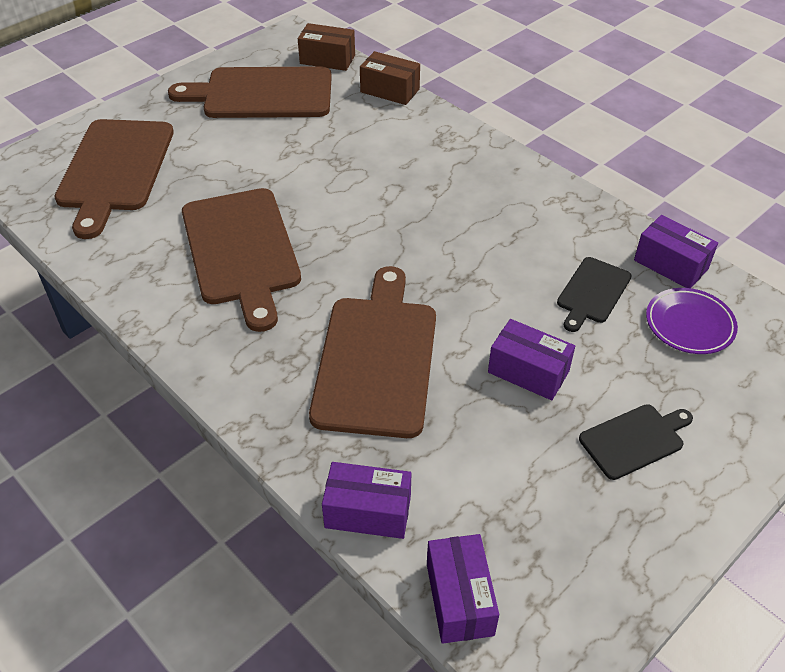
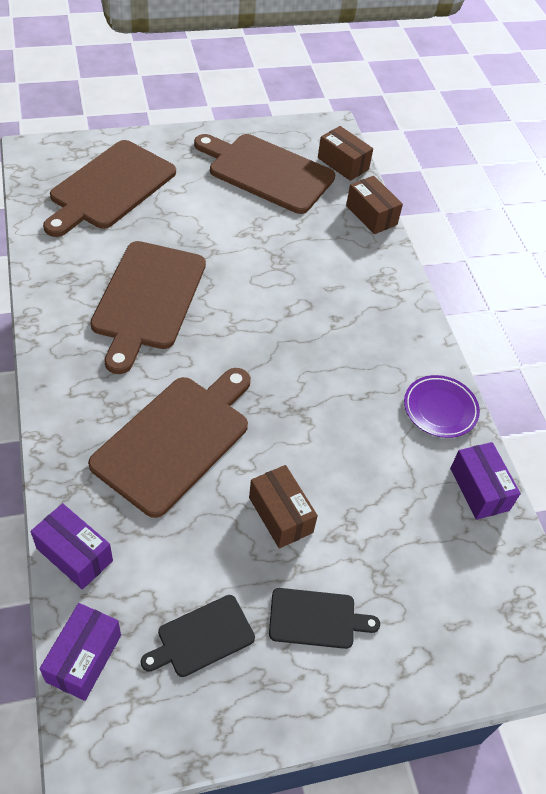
camera: 25 degrees right, 5 degrees up
purple box [488,319,575,400] -> brown box [249,465,318,549]
black cutting board [557,257,632,332] -> black cutting board moved to [141,595,255,677]
purple plate [646,288,738,354] -> purple plate moved to [404,375,480,438]

